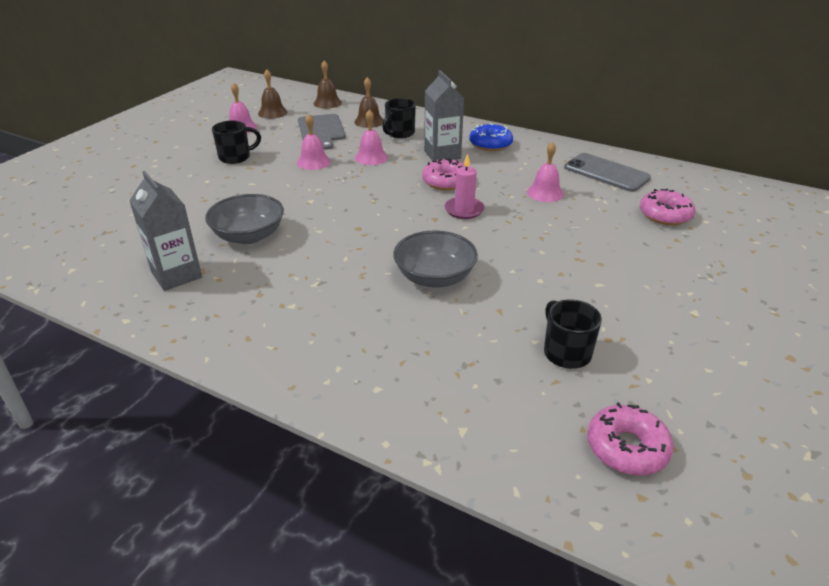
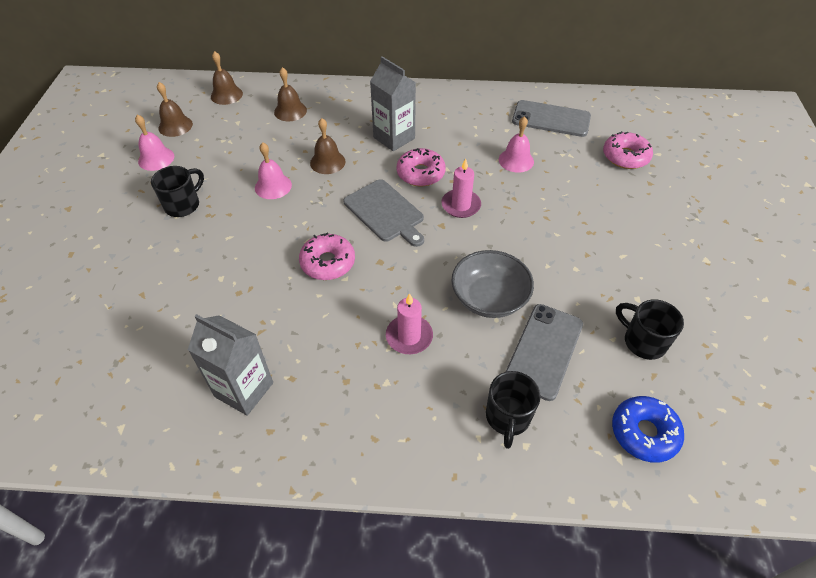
camera: 25 degrees left, 15 degrees up
grey bowl [205,194,284,244] -> none
grey cutting board [298,114,346,150] -> grey cutting board moved to [343,179,424,247]
pink bell [355,109,388,165] -> brown bell [310,118,346,174]
black mug [382,98,416,138] -> black mug moved to [486,371,541,449]
blue donut [469,123,513,151] -> blue donut moved to [612,396,684,463]
pink donut [587,402,674,476] -> pink donut moved to [299,233,355,280]
none -> pink candle [386,293,433,354]
none -> grey phone [505,304,583,401]

